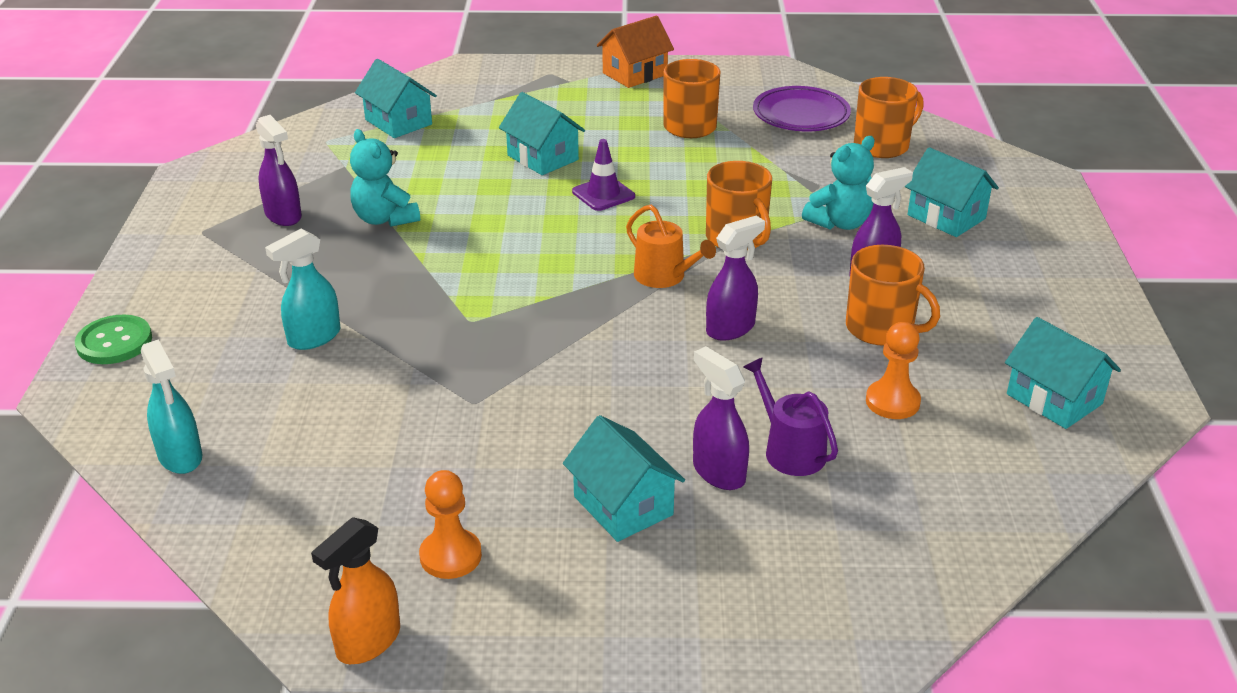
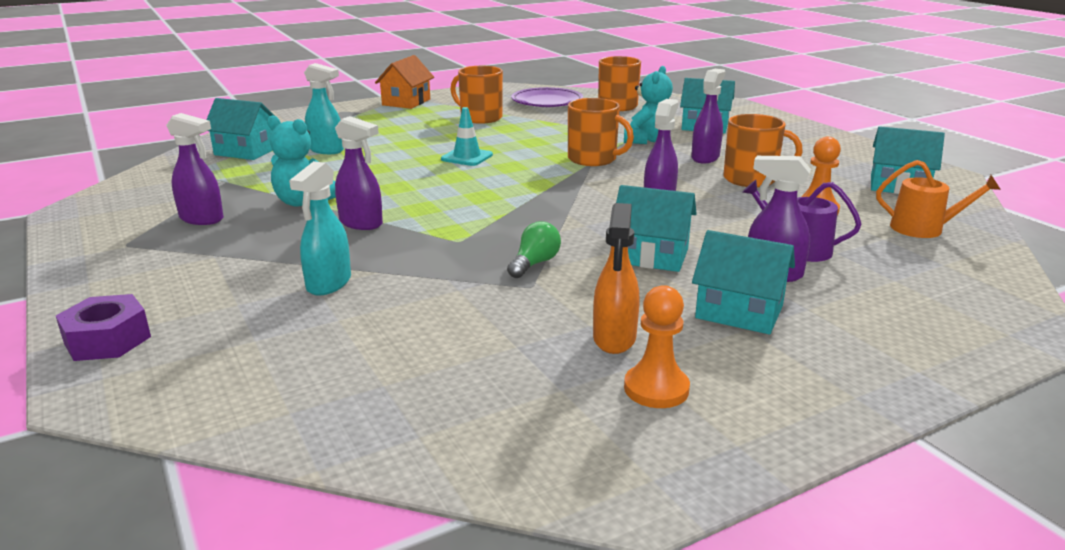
camera: 30 degrees left, 10 degrees down
green button [75,315,152,364] -> purple nut [56,294,151,361]
turquoise spray bottle [141,340,202,474] -> turquoise spray bottle moved to [304,63,344,154]
orange spray bottle [311,517,400,664] -> orange spray bottle moved to [593,203,640,354]
turquoise house [499,92,585,175] -> turquoise house moved to [616,185,697,272]
purple traffic cone [572,139,635,211] -> turquoise traffic cone [441,107,493,166]
orange watering can [626,205,716,288] -> orange watering can moved to [876,160,1001,238]
none -> purple spray bottle [335,116,383,230]
none -> green light bulb [507,221,561,278]

